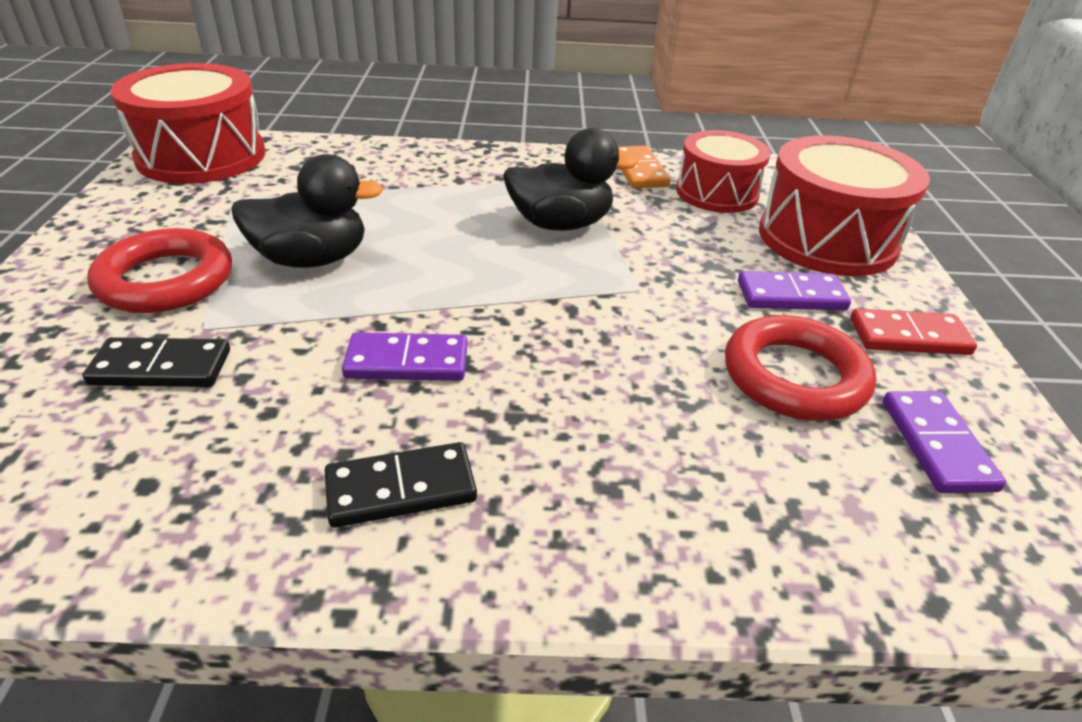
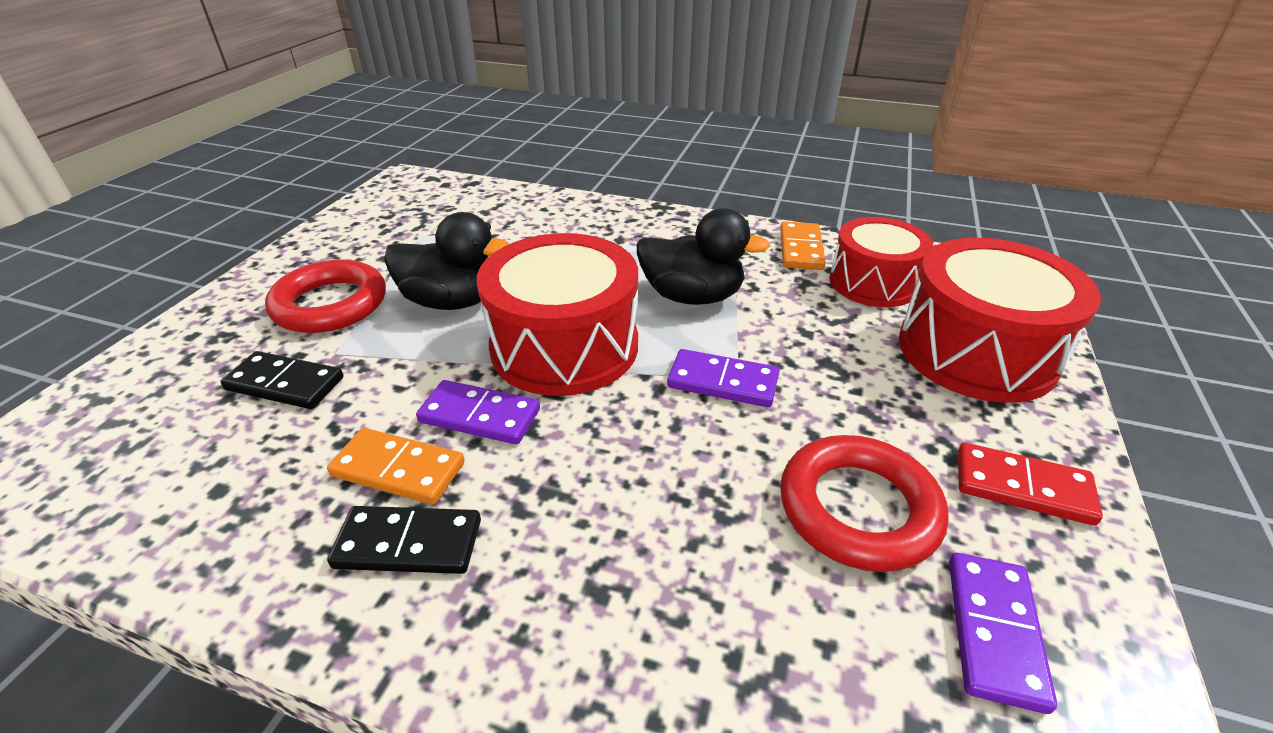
camera: 20 degrees right, 0 degrees up
red drum [110,63,265,184] -> red drum moved to [477,233,638,396]
purple domino [738,271,851,310] -> purple domino moved to [667,349,779,407]
none -> orange domino [327,428,465,504]

